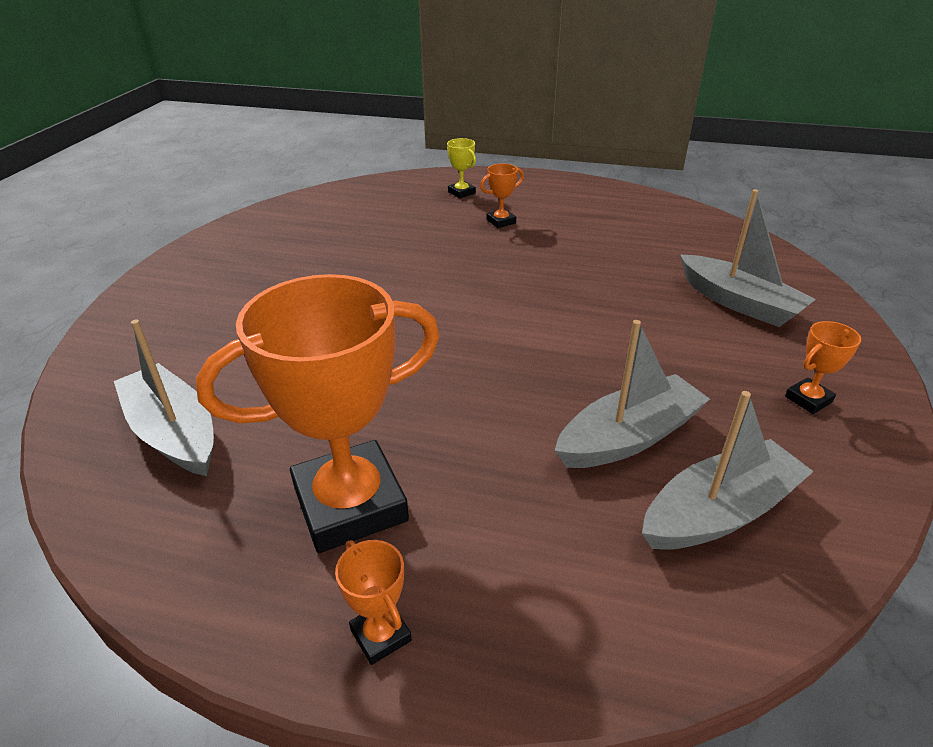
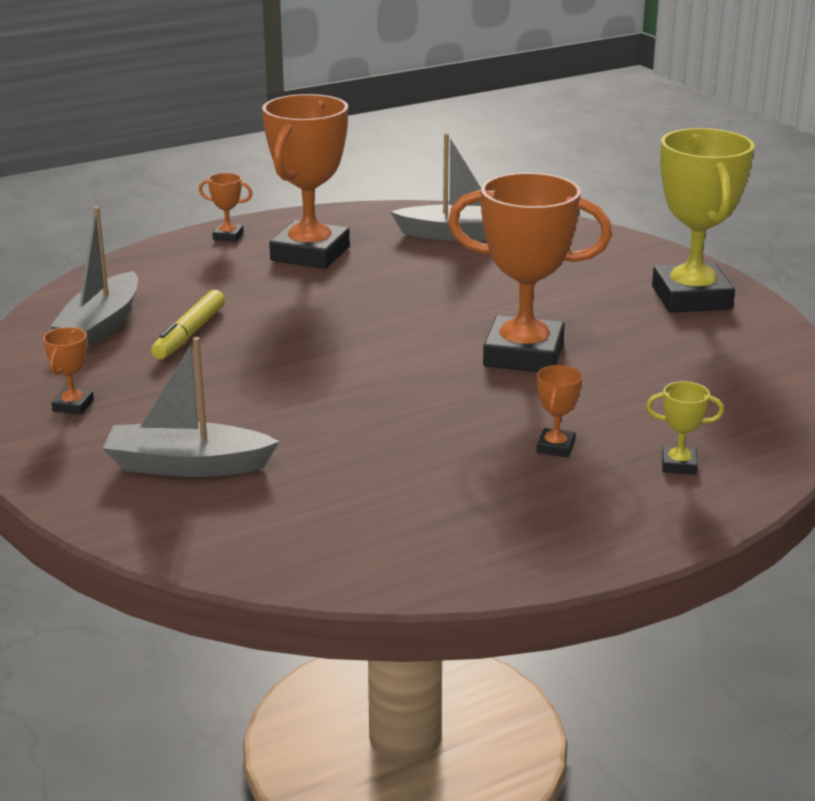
camera: 135 degrees right, 10 degrees down
grey boat [555,320,710,468] -> yellow marker [151,290,225,359]
none -> orange trophy [448,173,612,372]
none -> yellow trophy [652,128,754,313]

